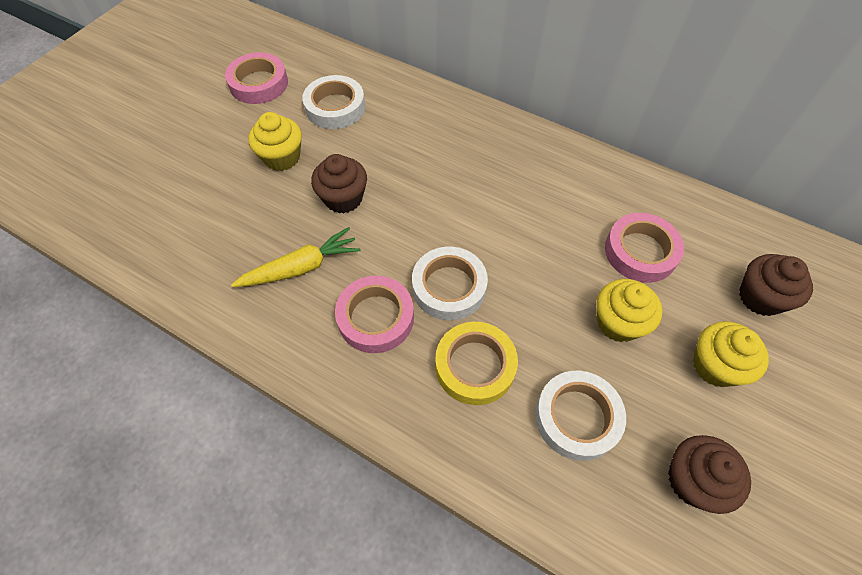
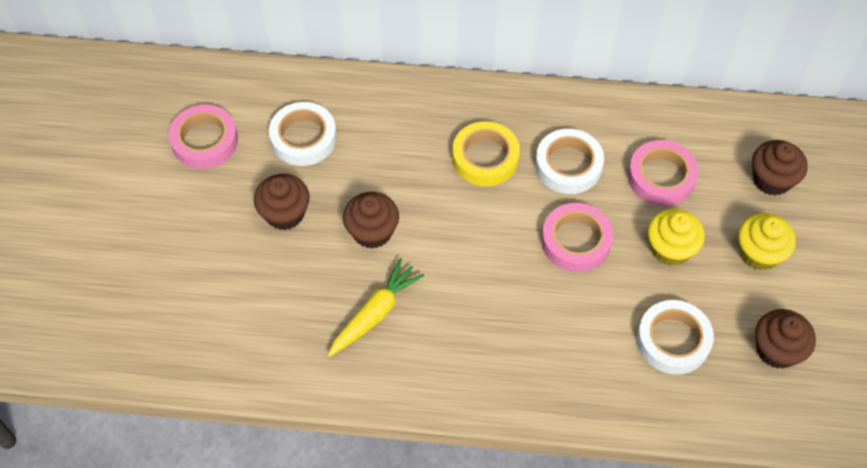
camera: 25 degrees left, 0 degrees up
yellow cupcake [248,112,302,171] -> brown cupcake [254,174,310,230]
pink tape [335,276,414,353] -> pink tape moved to [541,203,613,272]
white tape [412,247,488,320] -> white tape moved to [535,129,604,194]
yellow tape [435,322,518,405] -> yellow tape moved to [452,121,520,186]

